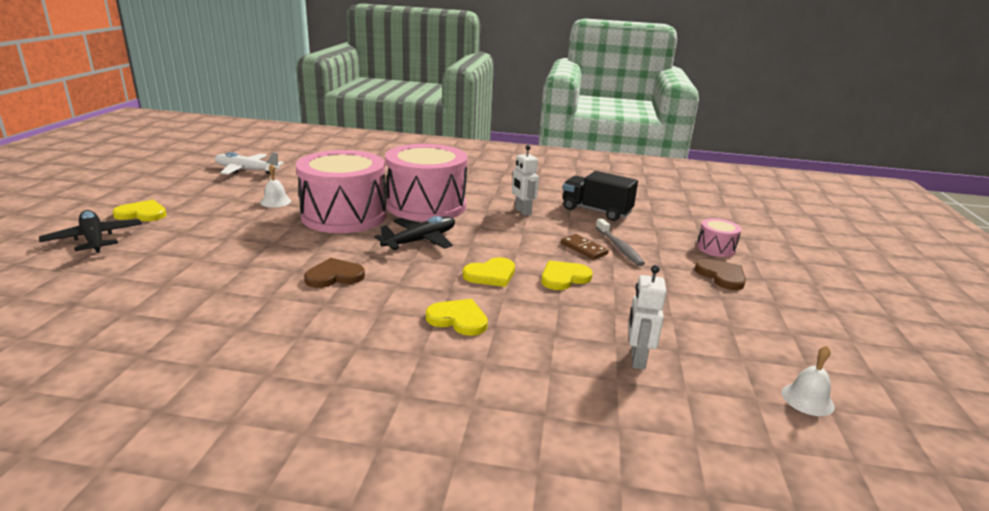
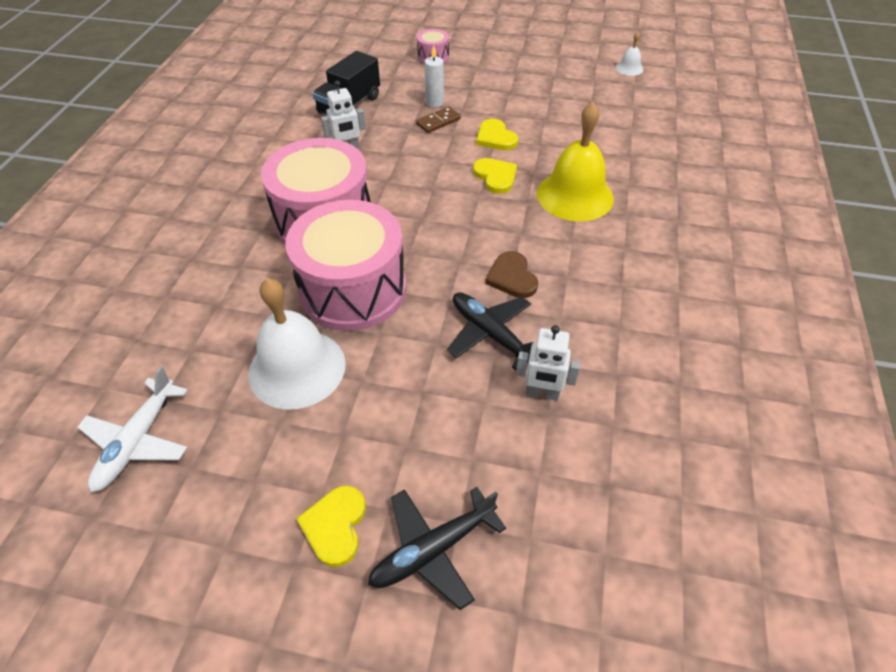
camera: 85 degrees left, 25 degrees up
white bell [260,164,291,207] -> white bell [248,278,346,410], size x2.23
black plane [374,216,455,250] -> black plane moved to [447,292,534,370]
yellow heart [426,299,488,336] -> yellow bell [537,102,614,221]
grey toothbrush [596,218,645,266] -> white candle [425,45,444,108]
white robot [628,265,667,370] -> white robot moved to [516,325,581,401]
brown heart [695,259,746,290] -> none

